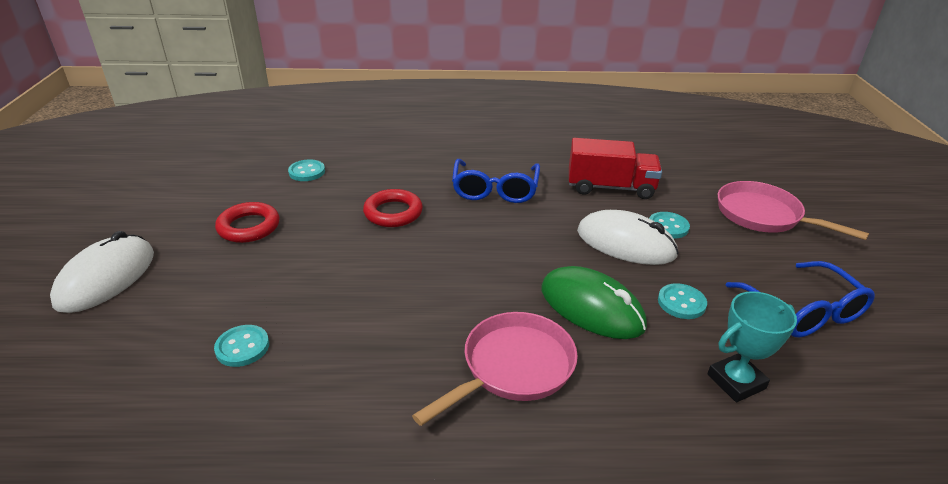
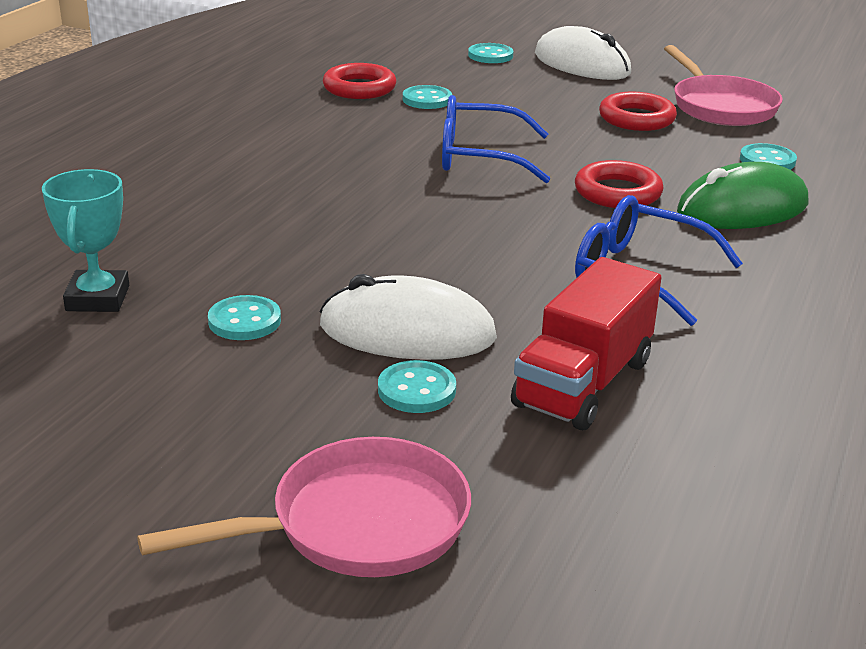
camera: 115 degrees right, 5 degrees down
pink pan [412,312,578,426] -> pink pan moved to [664,45,783,126]
green mouse [542,266,647,339] -> green mouse moved to [677,162,808,229]
white mouse [577,210,679,265] -> white mouse turned 45 degrees clockwise [319,274,497,360]
blue glasses [725,261,875,338] -> blue glasses moved to [442,95,550,183]
none -> red ring [323,63,396,99]
none -> turquoise button [468,43,514,63]

